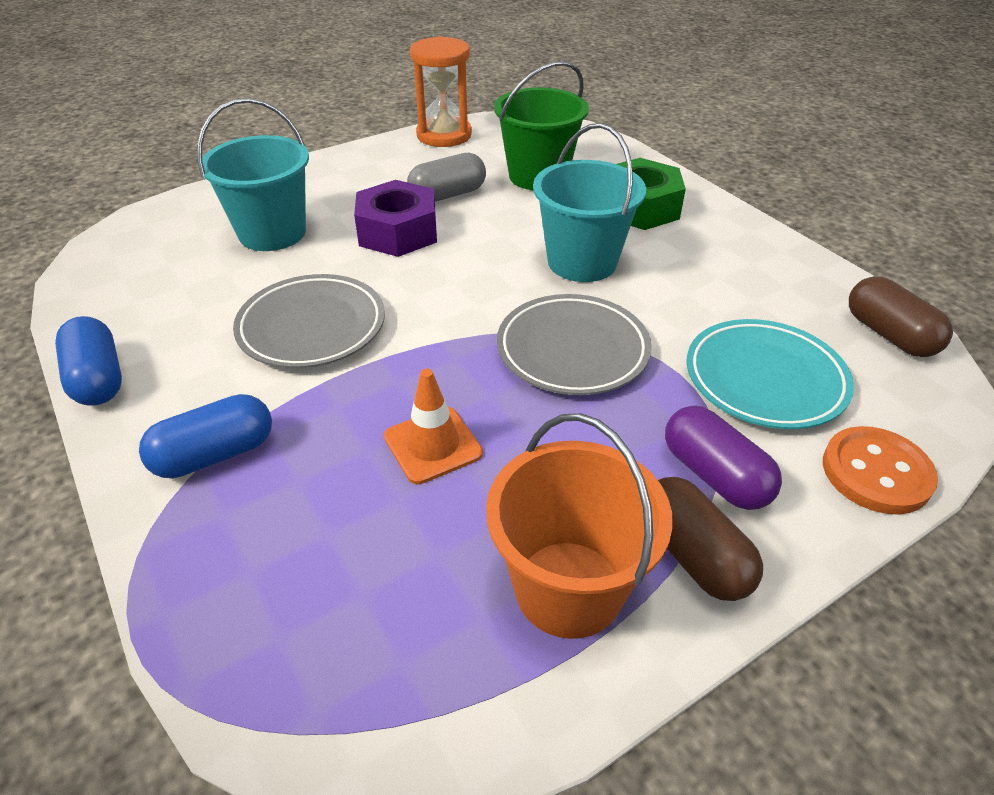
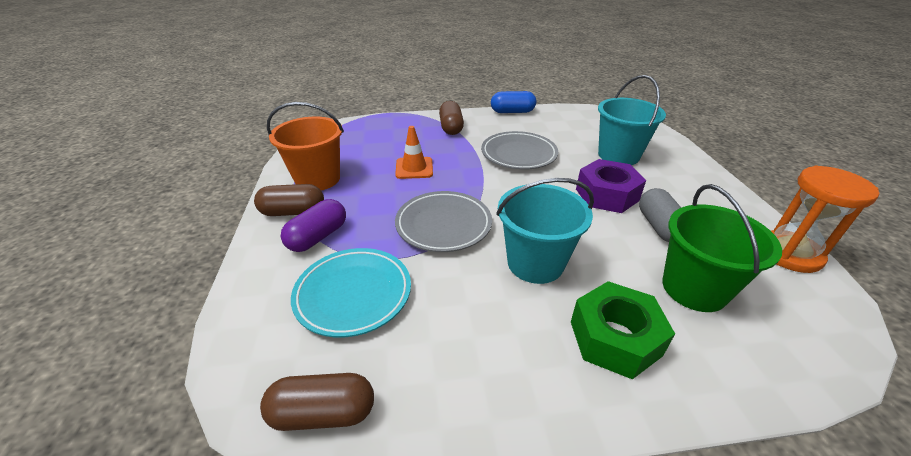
camera: 115 degrees right, 5 degrees down
blue capsule [139,394,272,478] -> brown capsule [439,101,464,135]
purple capsule [665,406,782,510] -> purple capsule turned 45 degrees counterclockwise [281,199,346,252]
orange button [823,426,938,515] -> none

